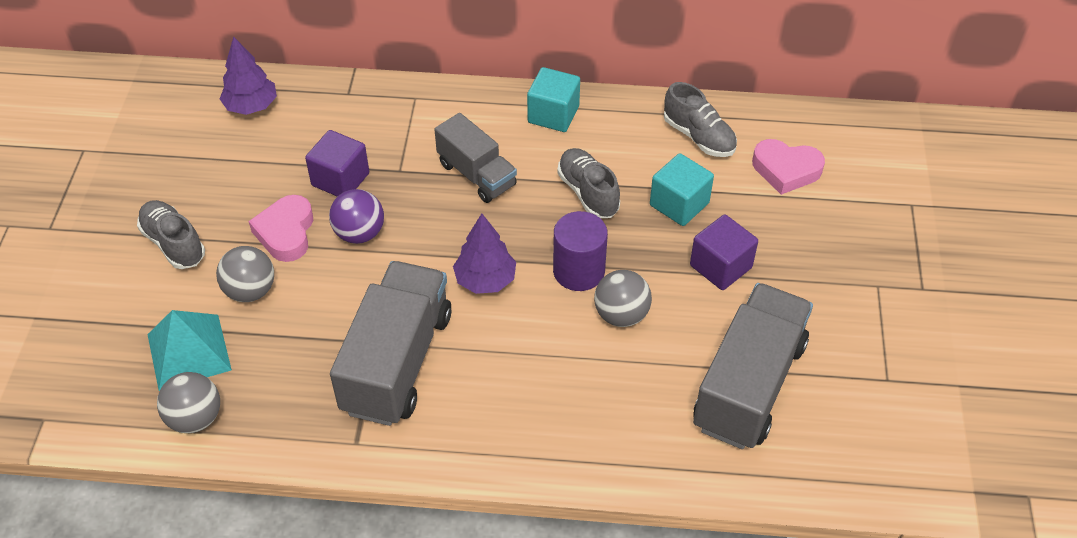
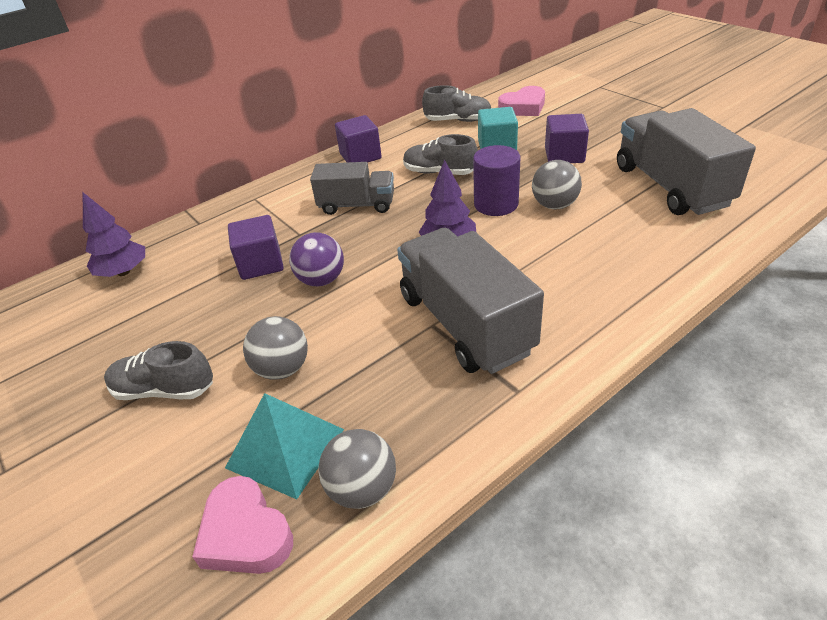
camera: 40 degrees left, 10 degrees down
pink heart [248,195,313,262] -> pink heart moved to [192,476,293,574]
turquoise cube [527,67,580,132] -> purple cube [335,115,382,163]

